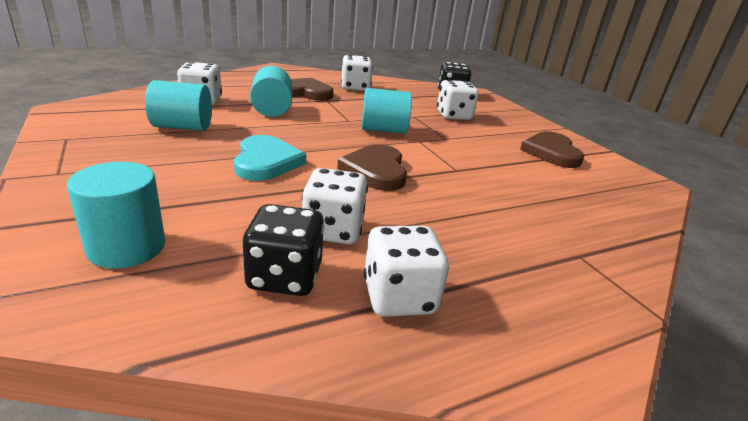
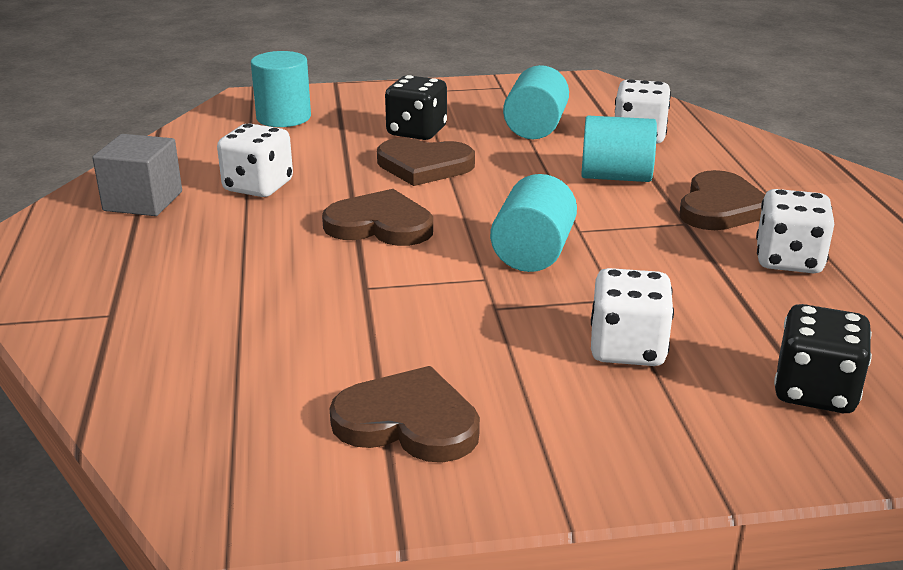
camera: 110 degrees right, 0 degrees up
turquoise heart [234,135,306,181] -> brown heart [377,138,475,186]
black dice [242,204,325,296] -> black dice moved to [385,75,447,140]
white dice [364,226,449,317] -> grey cube [92,134,182,216]

